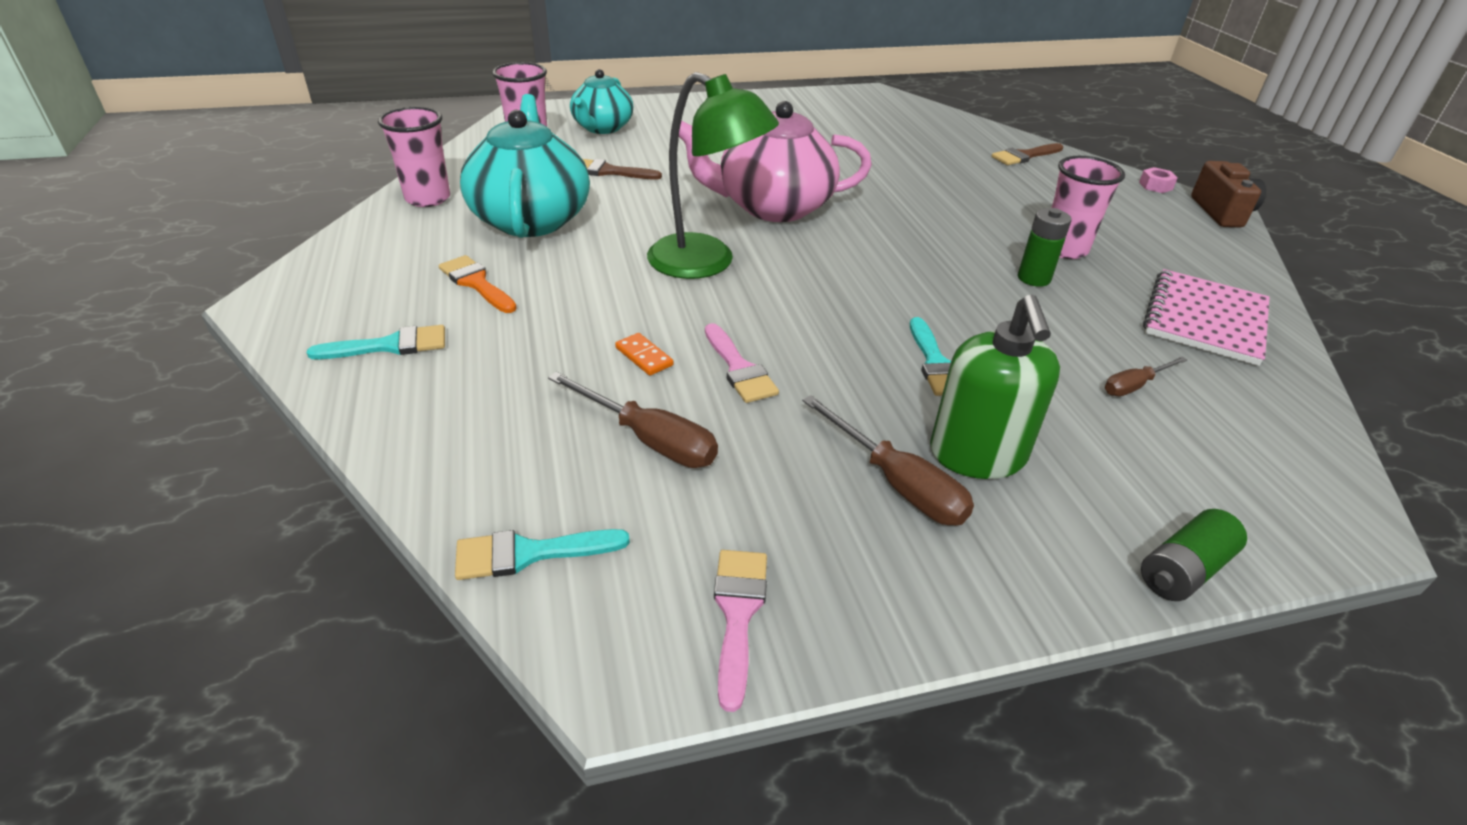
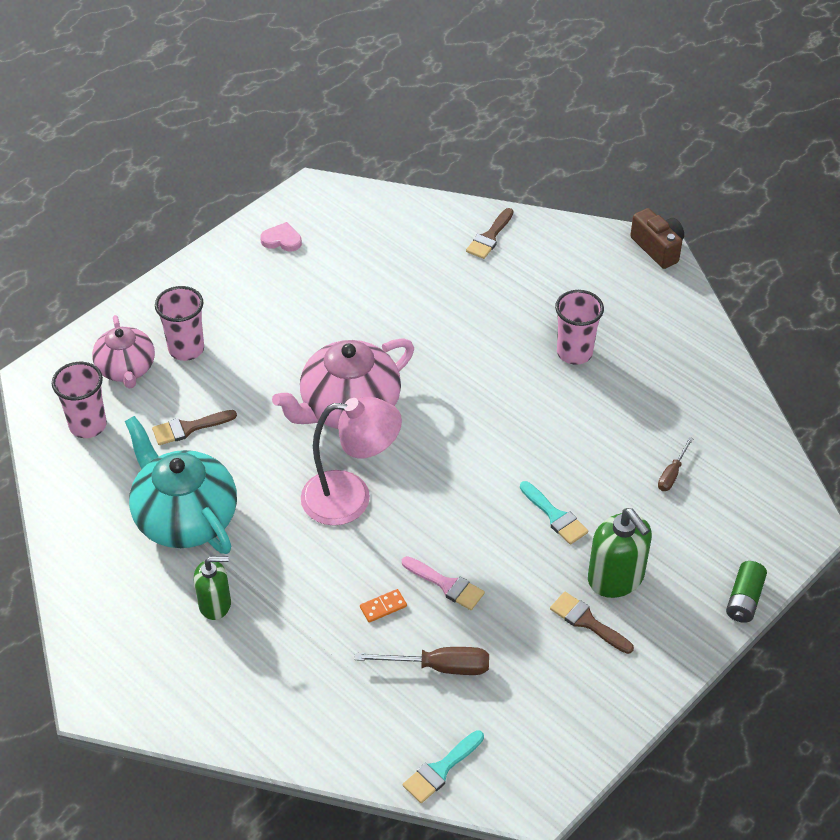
camera: 30 degrees left, 10 degrees up
turquoise brush [307,325,445,359] -> none
pink cup [378,107,450,207] -> pink cup moved to [155,286,204,361]
orange brush [439,255,517,313] -> green soap dispenser [194,556,231,620]
turquoise teapot [570,69,633,134] -> pink teapot [92,315,155,389]
orange domino [615,333,674,376] -> orange domino turned 45 degrees counterclockwise [360,589,407,623]
green lamp [647,72,779,279] -> pink lamp [301,397,402,526]
pink brush [714,550,767,712] -> none
brown screwdriver [802,395,974,526] -> brown brush [550,592,634,654]
green battery [1018,208,1072,287] -> none
pink nut [1139,167,1178,193] -> none
pink notebook [1143,269,1270,366] -> none
none -> pink heart [260,222,302,251]

